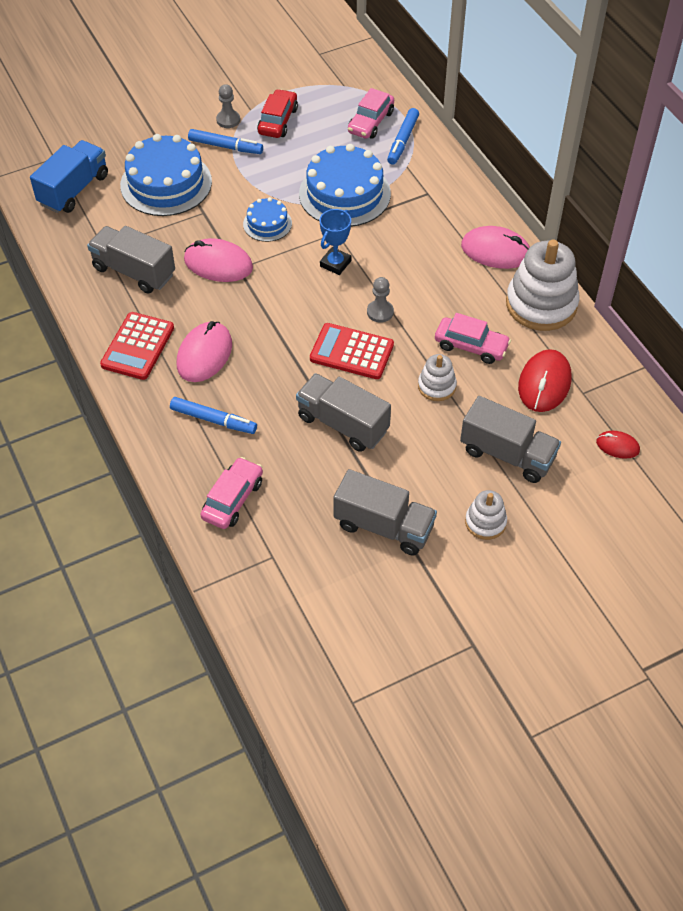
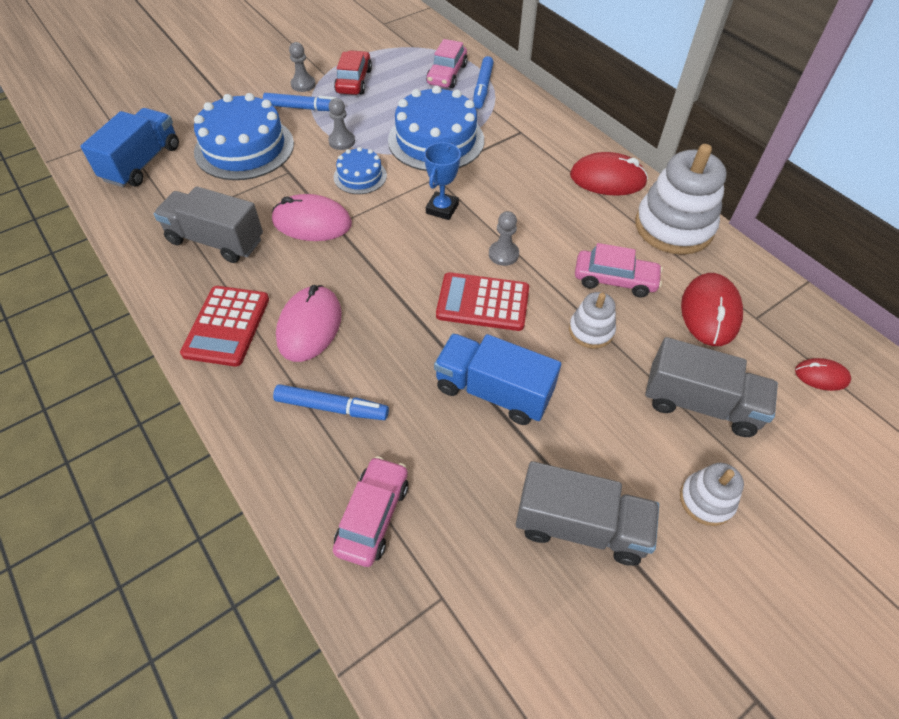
camera: 10 degrees left, 0 degrees up
grey truck [296,373,391,452] -> blue truck [434,333,561,425]
pink mouse [461,226,530,269] -> red mouse [570,152,648,196]
none -> grey pawn [328,98,355,150]

